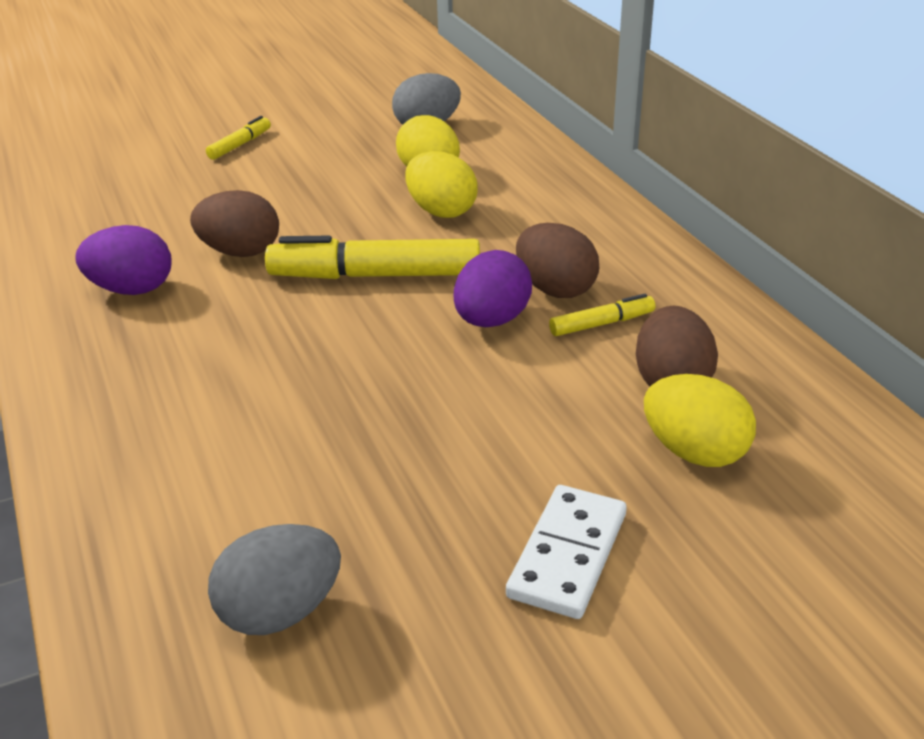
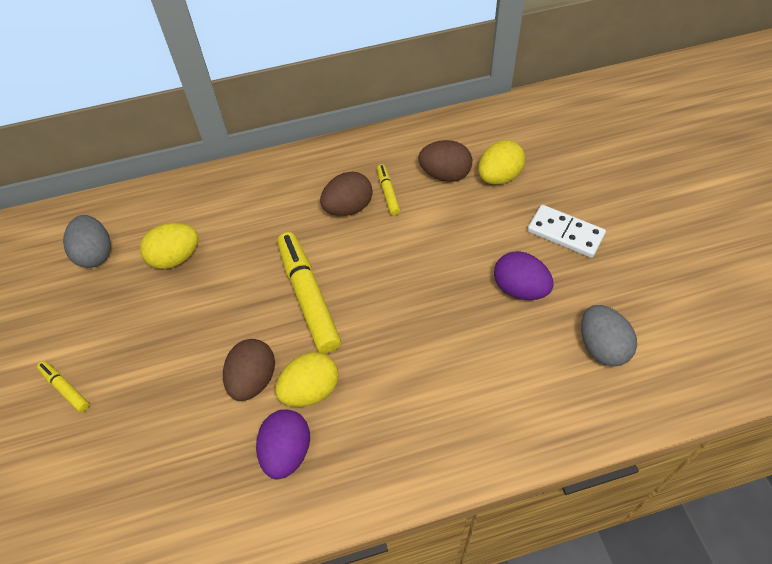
camera: 80 degrees left, 20 degrees up
yellow marker [265,236,480,279] -> yellow marker turned 150 degrees clockwise [277,232,341,354]
yellow egg [405,151,478,218] -> yellow egg moved to [275,352,339,407]
purple egg [454,250,532,327] -> purple egg moved to [494,251,554,300]

